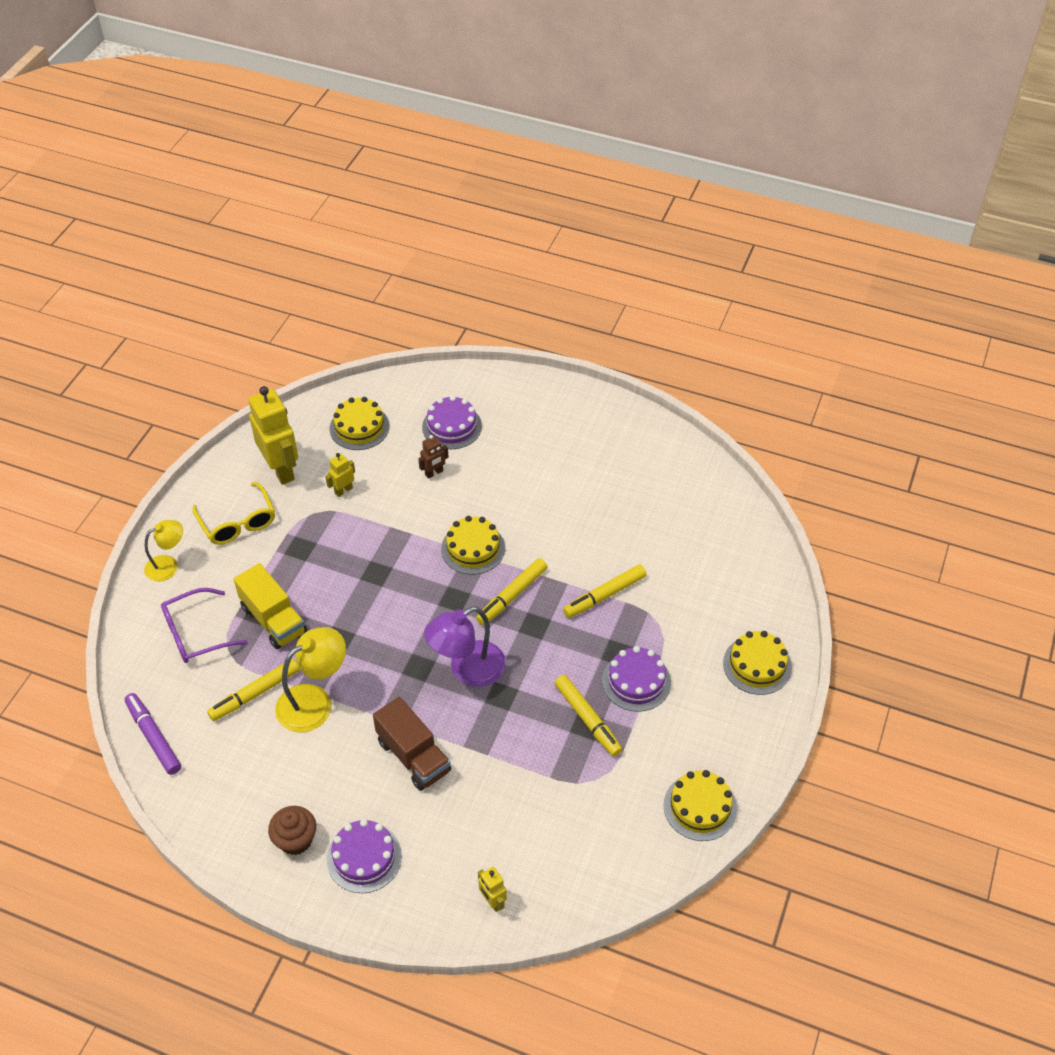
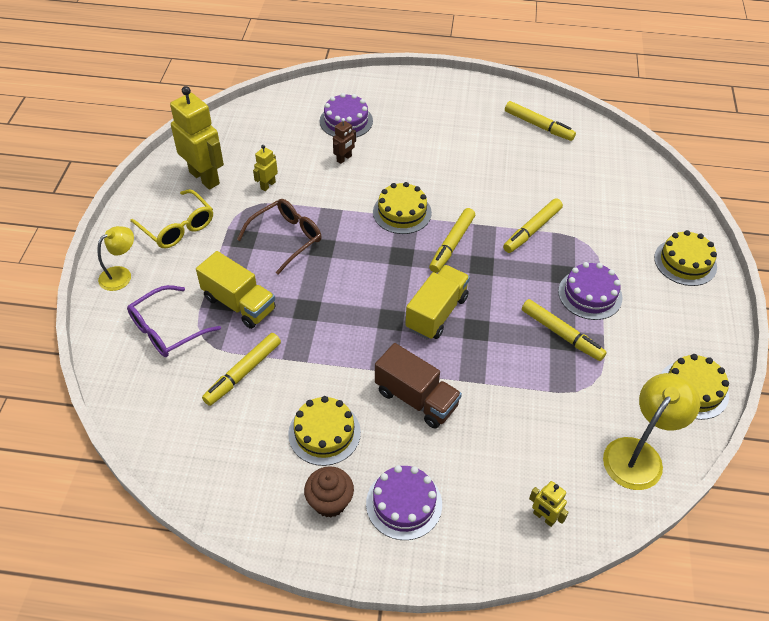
camera: 15 degrees left, 0 degrees up
purple marker [125,693,181,775] -> none
yellow lamp [275,627,346,732] -> yellow lamp moved to [603,373,700,490]
yellow cake [330,397,390,450] -> yellow cake moved to [288,396,361,466]
purple lamp [424,606,506,687] -> yellow truck [405,265,470,340]
none -> brown glasses [237,199,321,274]
none -> yellow marker [505,101,576,141]

